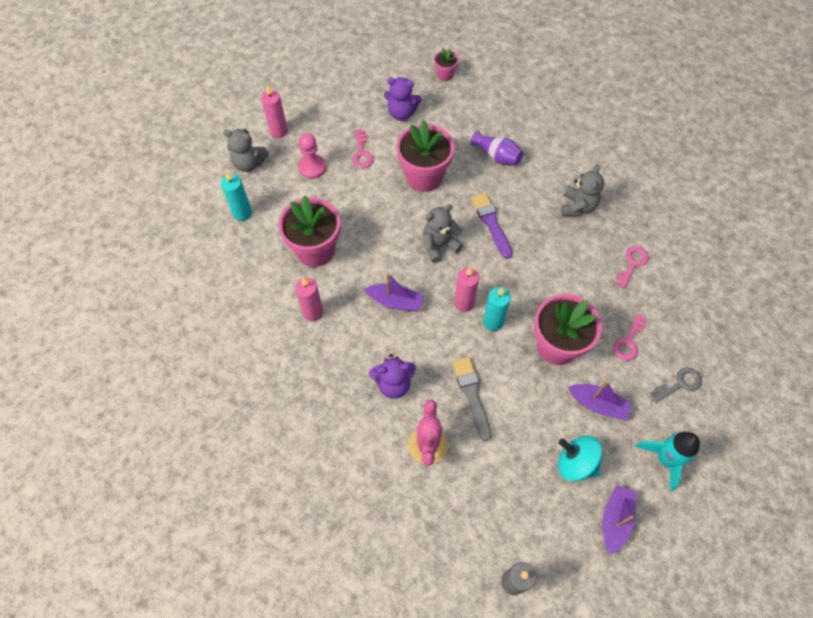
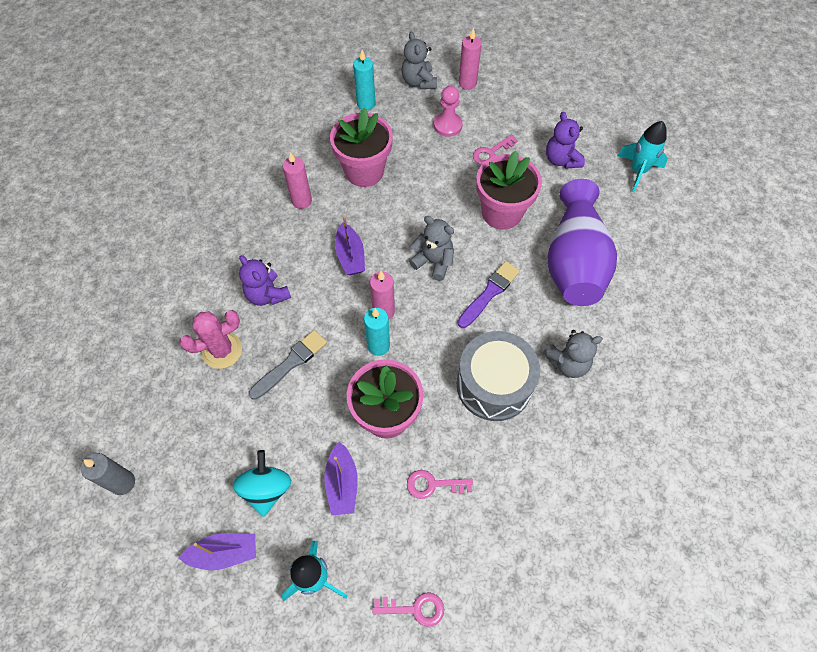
camera: 60 degrees right, 0 degrees up
pink flower pot [434,48,459,81] -> turquoise rocket [617,121,668,192]
purple vase [471,131,523,165] -> purple vase [547,179,617,306], size x2.15
pink key [615,246,649,289] -> pink key moved to [373,593,444,627]
grey key [650,367,702,403] -> none
none -> grey drum [457,331,540,421]

